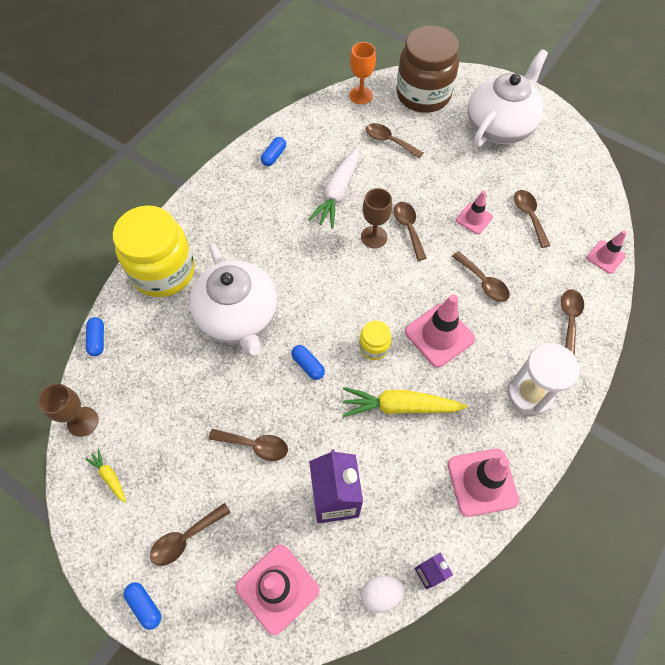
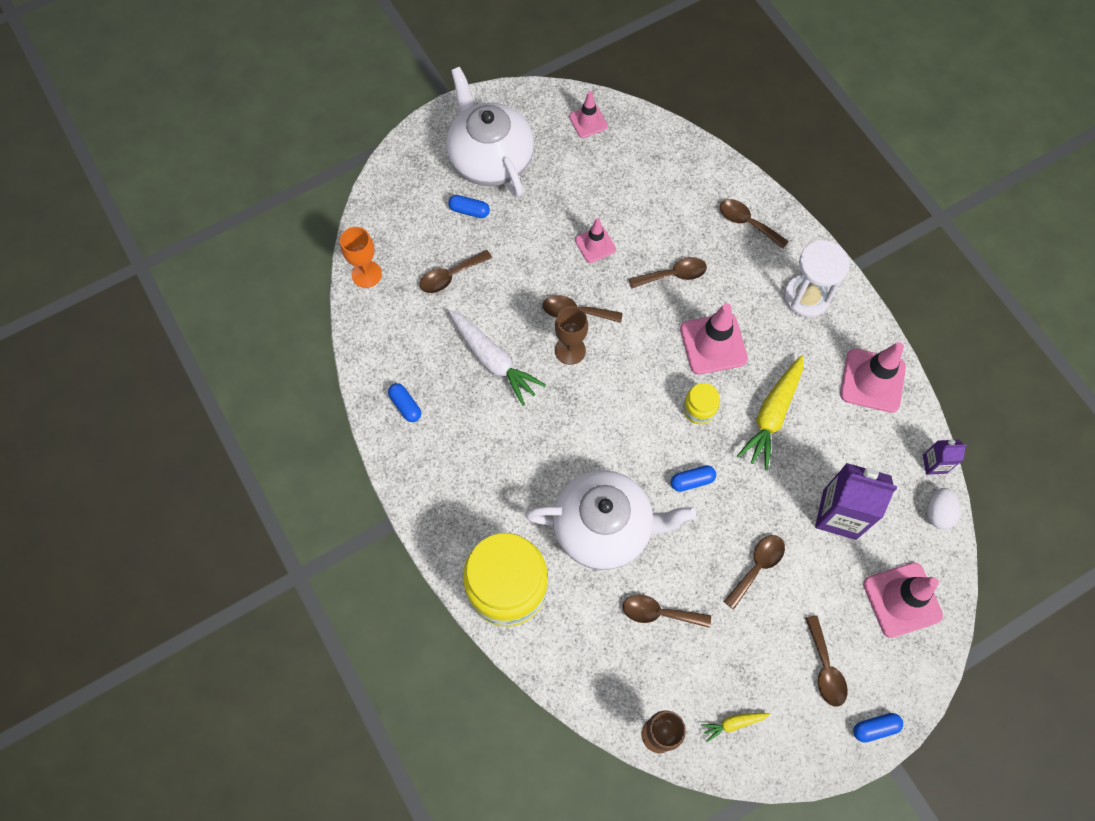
camera: 65 degrees left, 5 degrees up
blue capsule [86,317,104,356] -> blue capsule moved to [448,195,490,218]
brown jar [396,26,459,113] -> none
brown spoon [514,190,550,248] -> brown spoon moved to [623,595,711,628]
pink traffic cone [587,231,627,274] -> pink traffic cone moved to [569,91,608,138]

